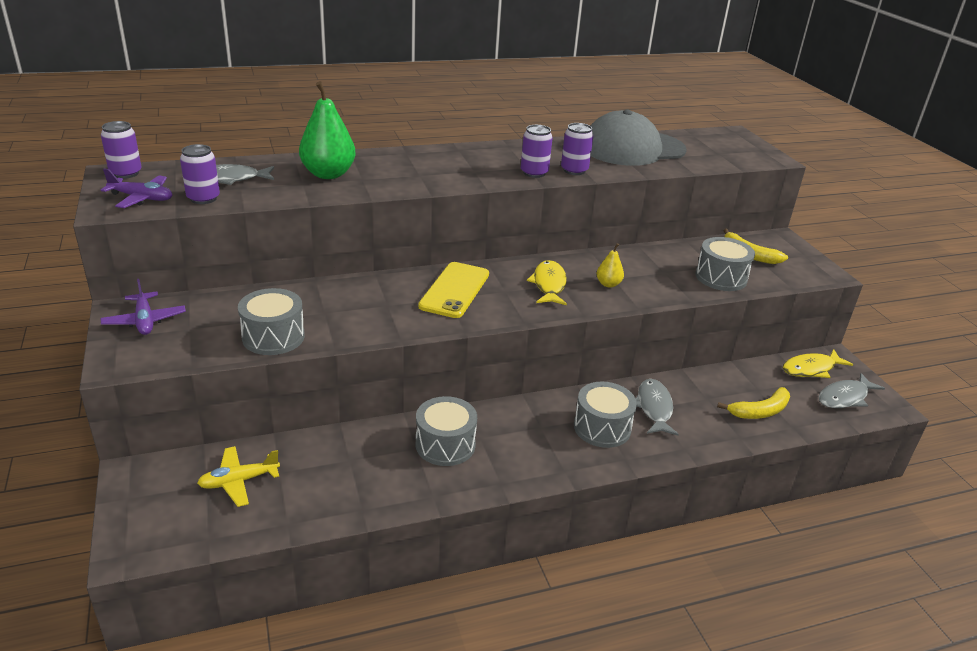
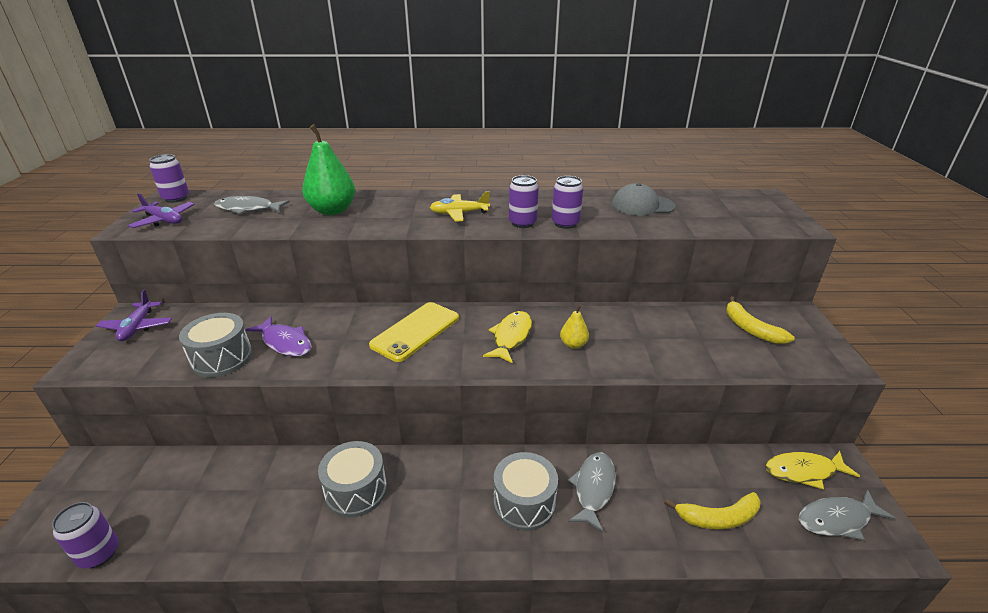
camera: 20 degrees right, 0 degrees up
purple can [180,144,220,204] -> purple can moved to [52,502,119,569]
yellow plane [197,446,280,507] -> yellow plane moved to [430,191,490,222]
grey cap [591,110,687,166] -> grey cap [612,183,676,216], size x0.58
grey drum [695,237,755,291] -> none
none -> purple fish [245,316,311,357]

